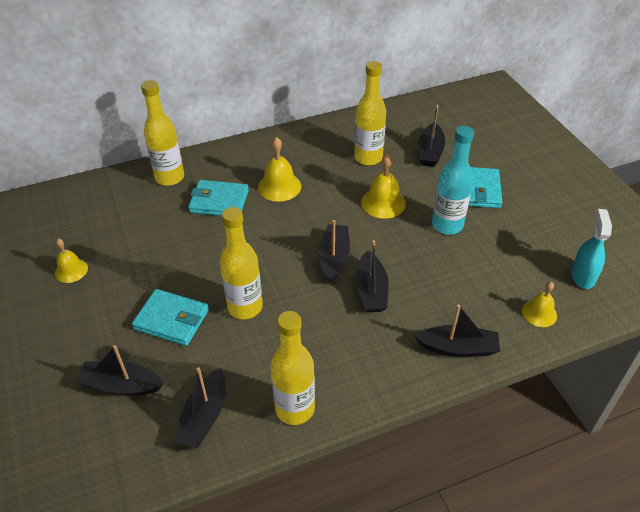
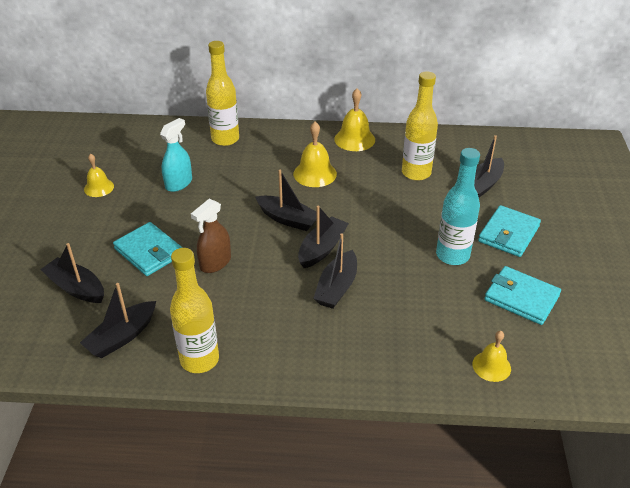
camera: 25 degrees right, 5 degrees down
turquoise wallet [188,180,249,216] -> turquoise wallet moved to [484,266,561,325]
yellow bottle [220,207,263,319] -> brown spray bottle [191,199,231,273]
yellow bell [361,153,406,219] -> yellow bell moved to [334,88,375,151]
black boat [415,304,500,357] -> black boat moved to [255,170,317,231]
turquoise spray bottle [571,209,612,289] -> turquoise spray bottle moved to [160,118,192,192]

